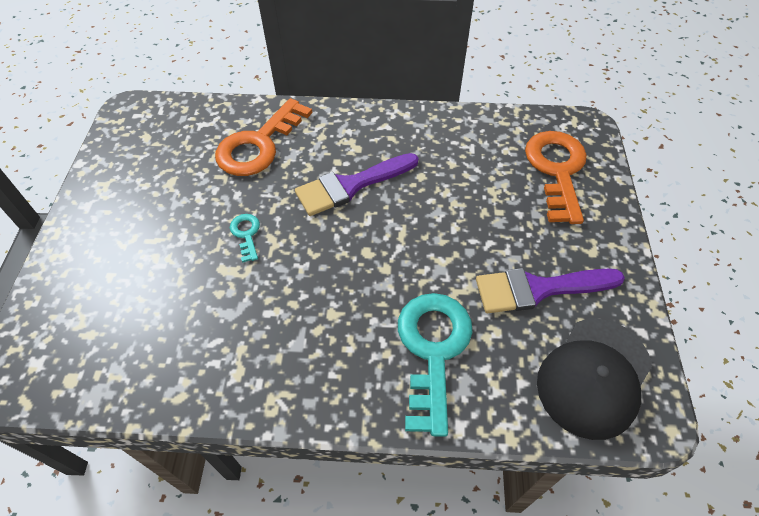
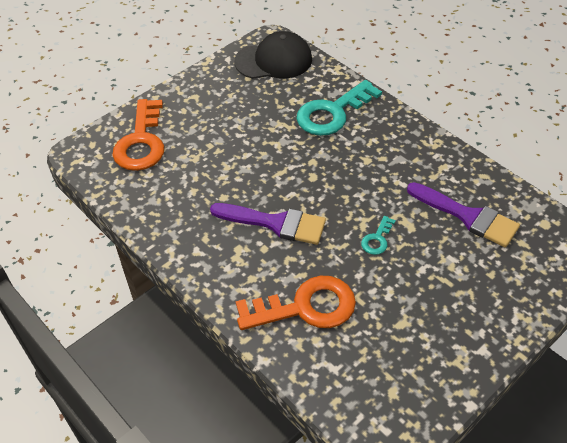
camera: 135 degrees left, 5 degrees down
purple brush [476,268,625,313] -> purple brush moved to [407,182,520,248]
orange key [525,131,587,224] -> orange key turned 45 degrees counterclockwise [112,99,164,171]

